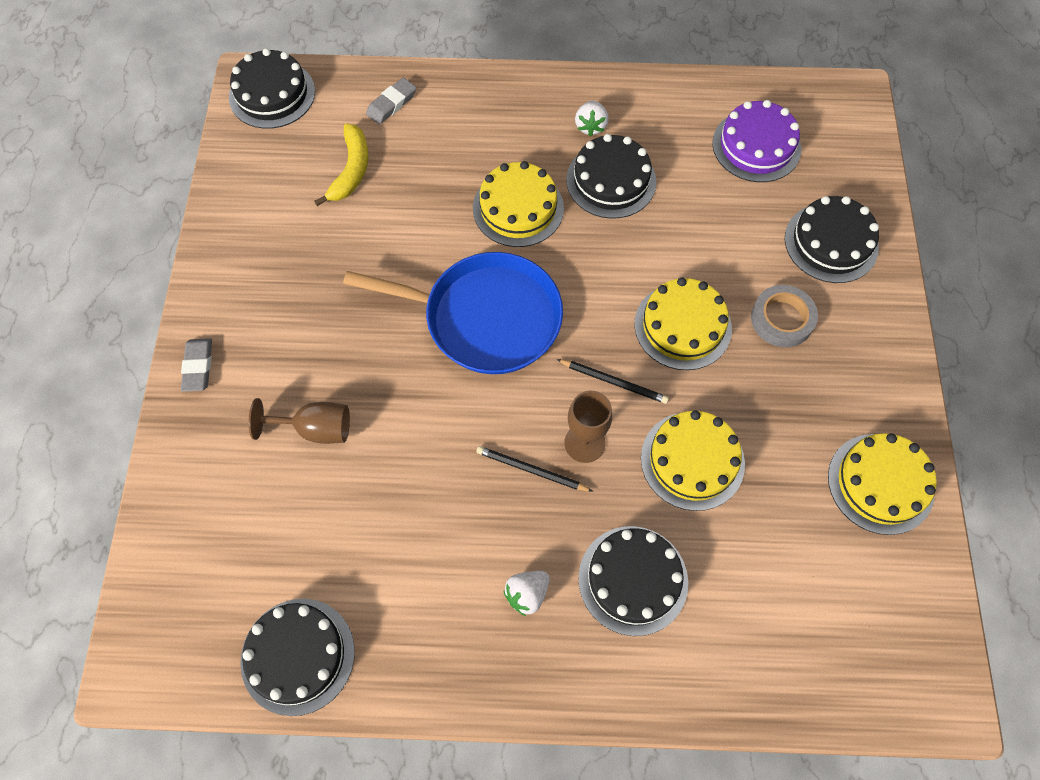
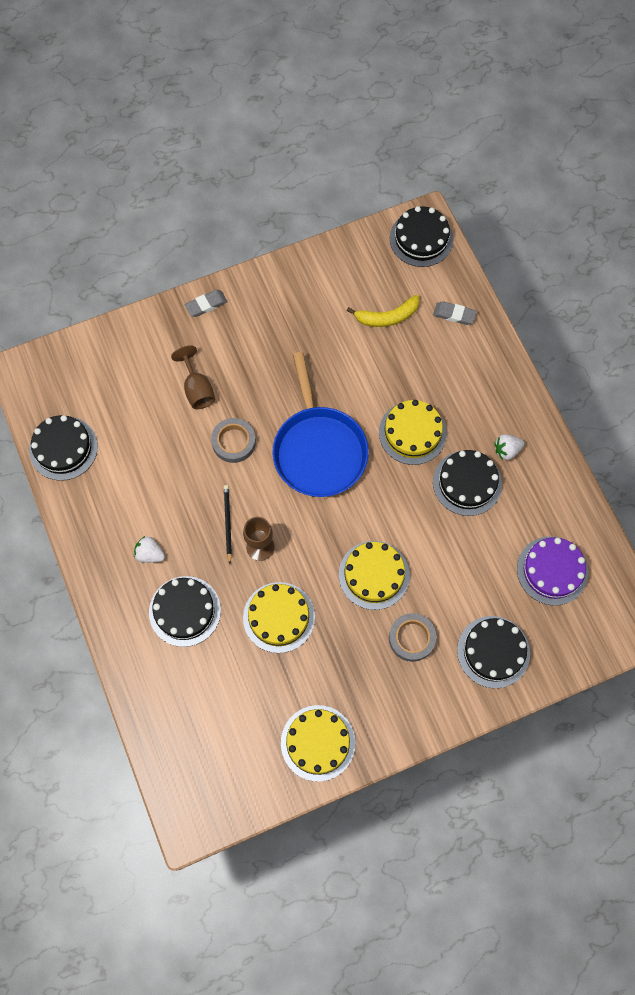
camera: 65 degrees right, 5 degrees up
black pencil [557,359,669,404] -> none
none -> grey tape [211,418,256,463]

